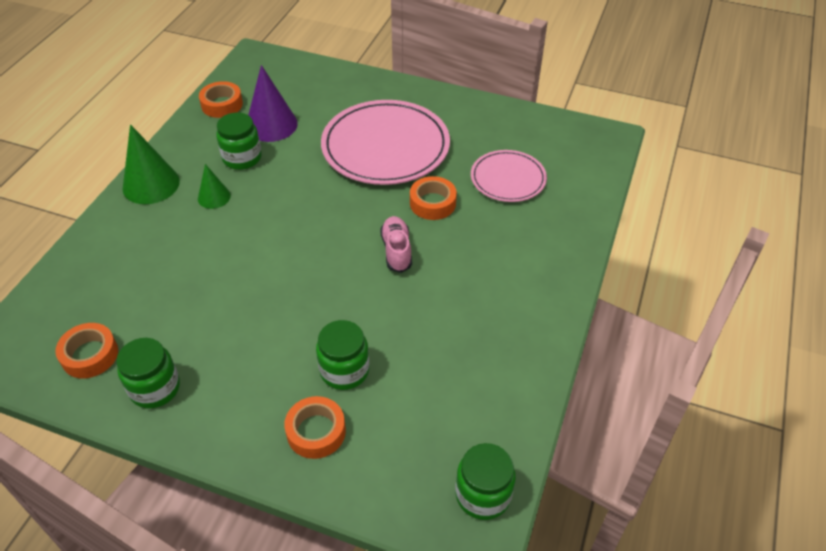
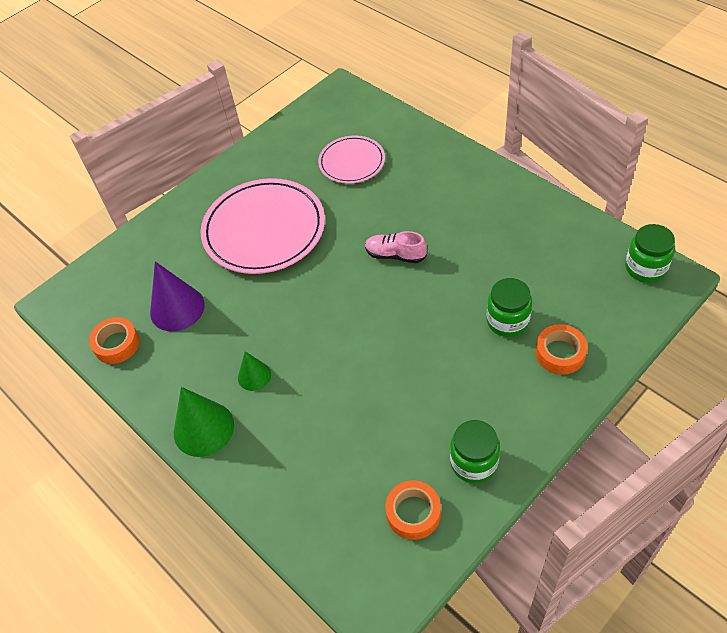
camera: 60 degrees left, 5 degrees up
green jar [216,112,261,170] -> none
orange tape [410,176,457,220] -> none

